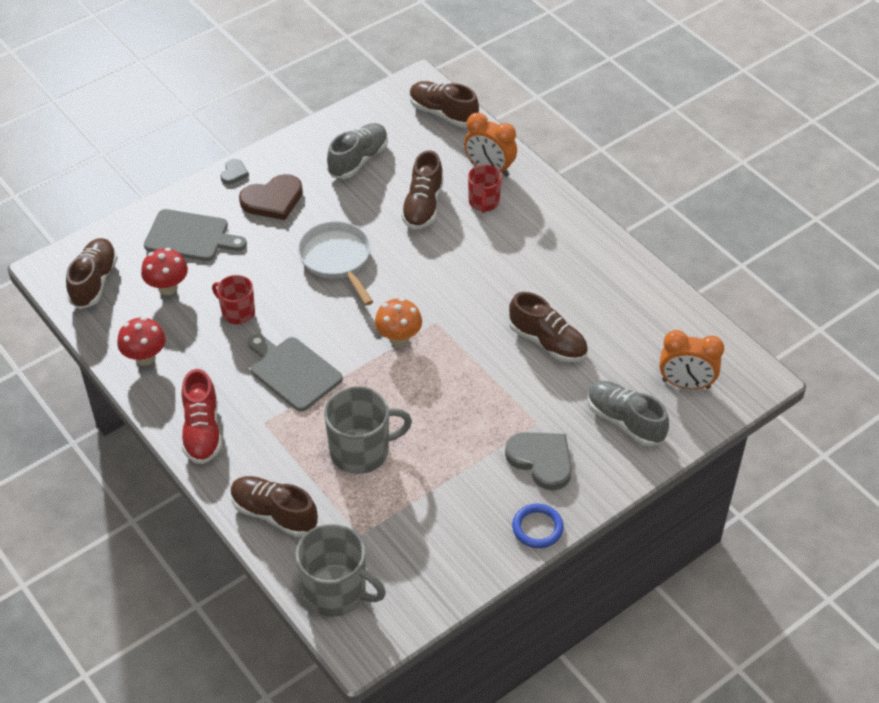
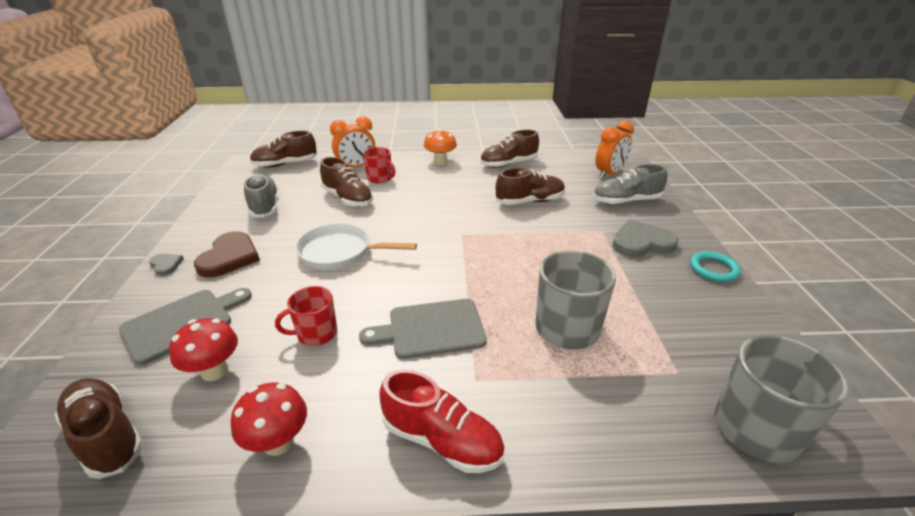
camera: 55 degrees left, 15 degrees down
brown shoe [230,476,318,537] -> brown shoe moved to [480,130,539,168]
orange mushroom [375,298,422,346] -> orange mushroom moved to [424,129,457,165]
blue ring [512,504,564,548] -> turquoise ring [690,251,741,282]

